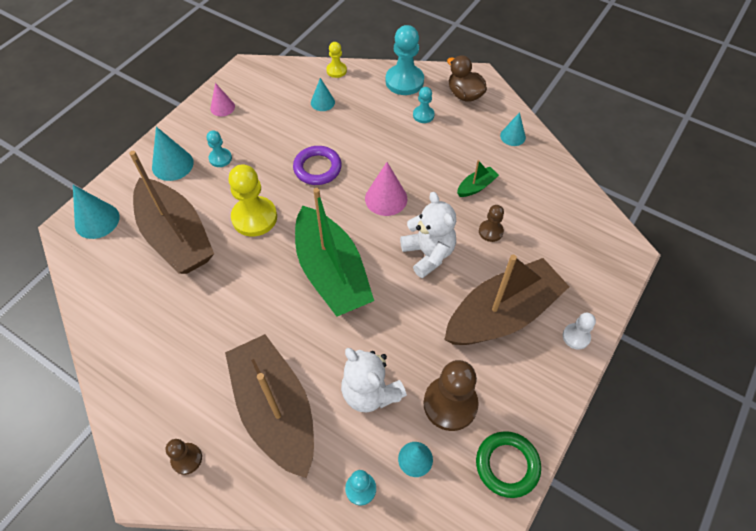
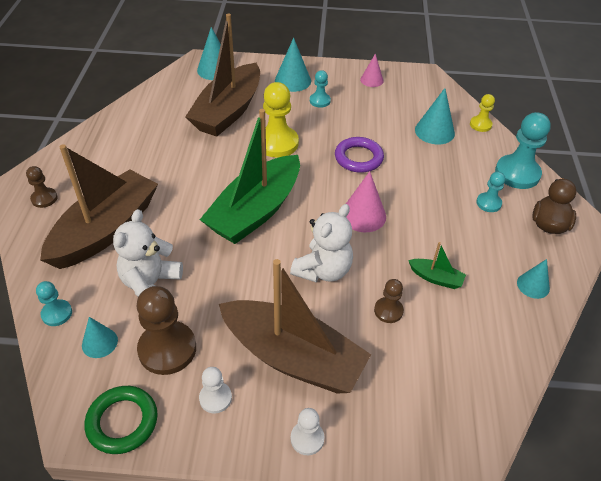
camera: 60 degrees right, 10 degrees down
turquoise cone [311,78,335,111] -> turquoise cone [415,88,455,144], size x1.56
none -> white pawn [199,367,232,414]

